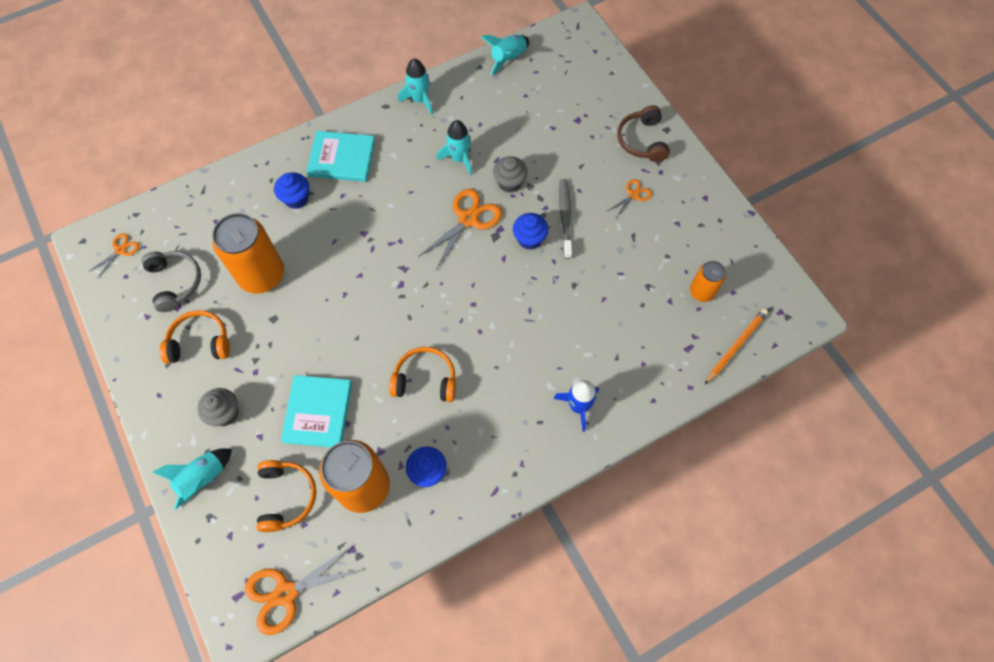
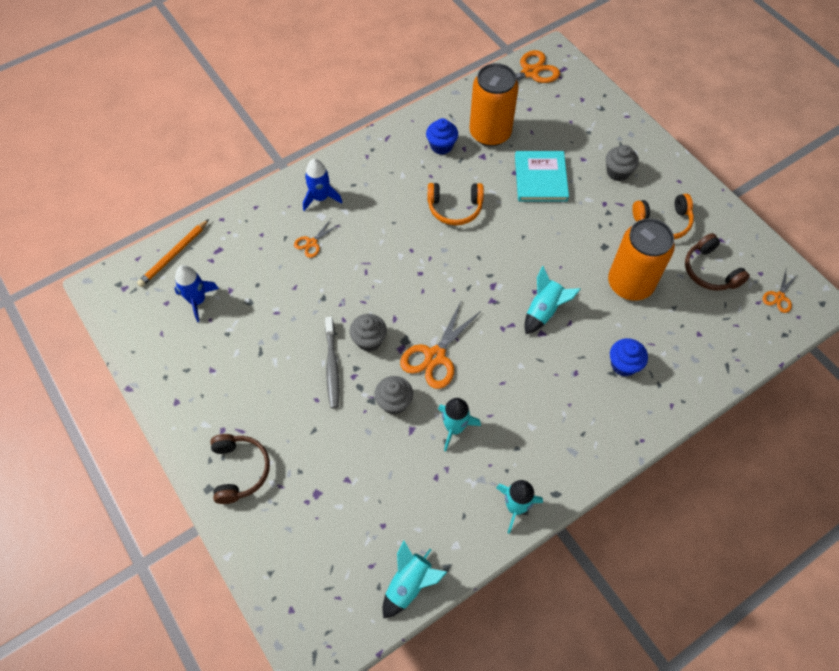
camera: 175 degrees right, 5 degrees down
grey headphones [142,251,201,312] -> brown headphones [685,233,750,291]
turquoise rocket [152,448,232,510] -> turquoise rocket moved to [525,266,581,334]
orange headphones [257,460,317,532] -> none
turquoise book [306,131,375,182] -> none
blue cupcake [513,213,549,250] -> grey cupcake [350,314,387,351]
orange scissors [606,179,652,218] -> orange scissors moved to [294,219,340,258]
orange can [690,261,726,302] -> blue rocket [174,265,219,322]

